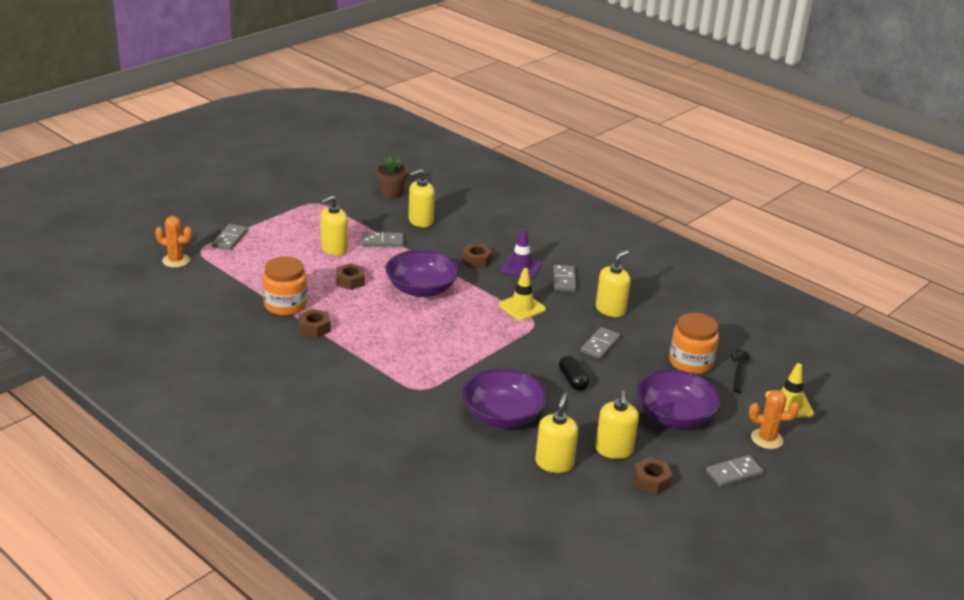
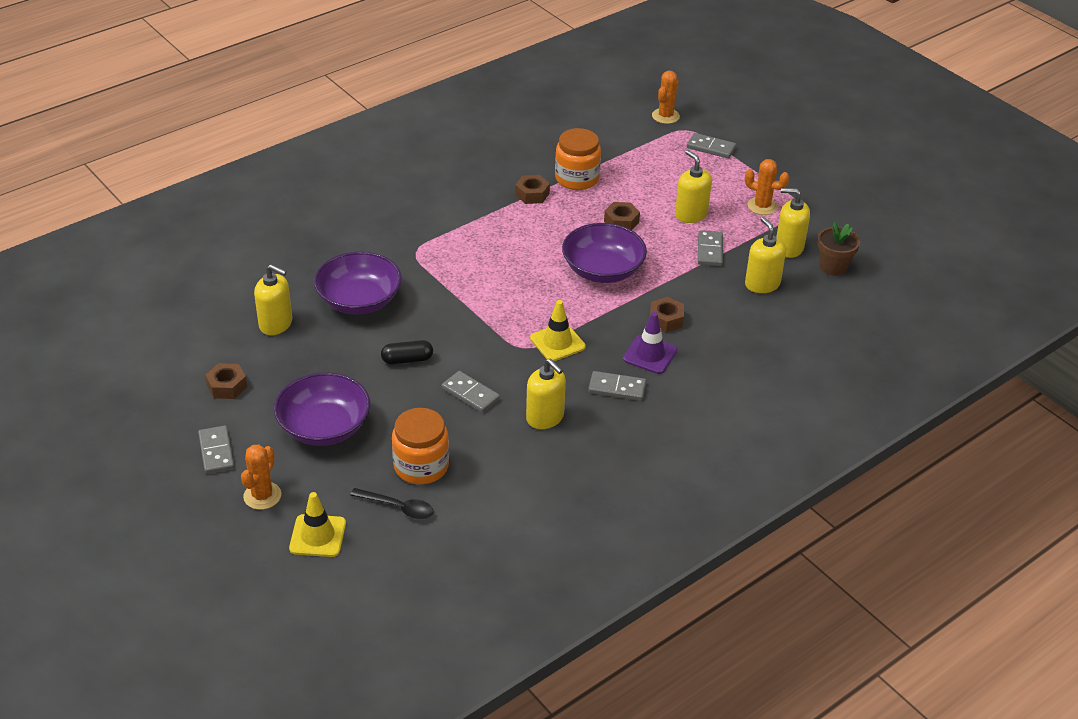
camera: 100 degrees right, 10 degrees up
yellow soap dispenser [595,391,639,459] -> yellow soap dispenser moved to [776,188,810,258]
none -> orange cactus [745,159,789,215]

